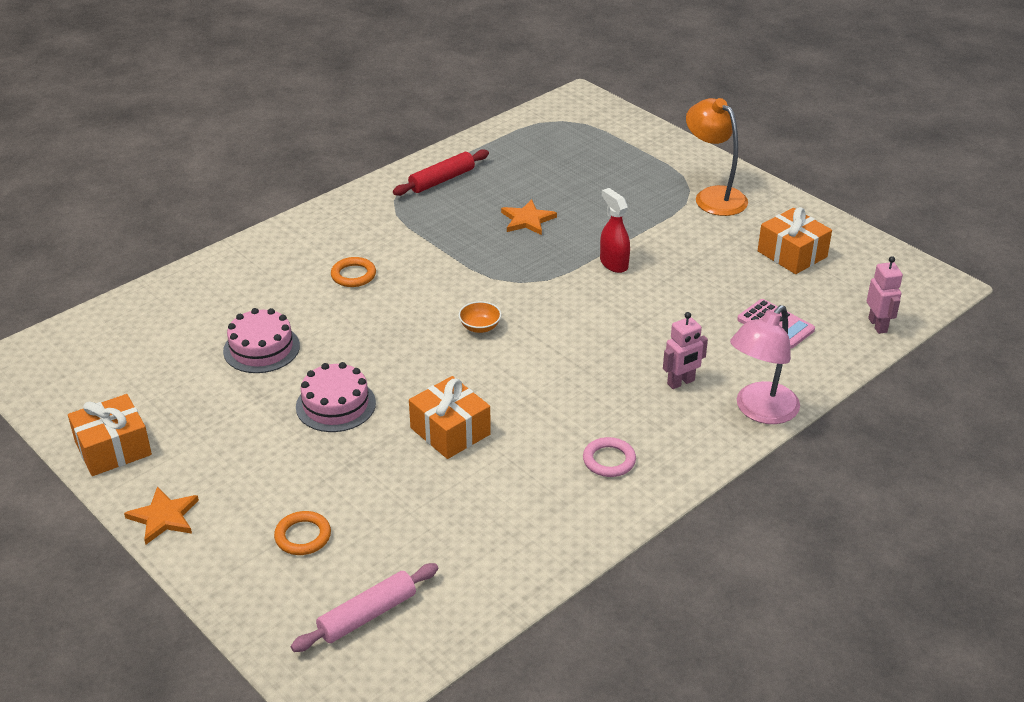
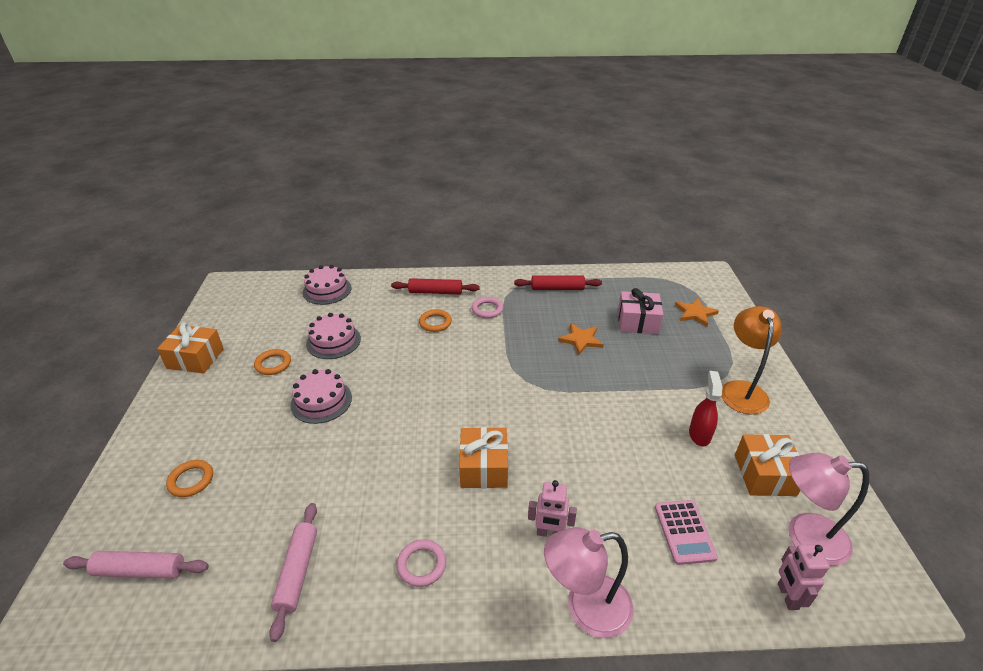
camera: 40 degrees right, 0 degrees up
orange star [124,487,199,545] -> orange star moved to [675,298,719,326]
orange gift [409,376,491,459] -> orange gift moved to [459,427,508,488]
orange bowl [459,301,501,333] -> none
red spray bottle [600,188,630,273] -> red spray bottle moved to [689,371,722,446]
pink robot [867,256,903,334] -> pink robot turned 150 degrees clockwise [778,544,830,610]
none -> orange ring [254,349,291,375]
none -> pink rolling pin [269,503,317,642]
none -> pink cake [302,265,351,305]
none -> red rolling pin [391,278,479,294]
none -> pink ring [472,297,503,318]
none -> pink gift [618,288,664,334]
none -> pink lamp [789,453,869,566]

